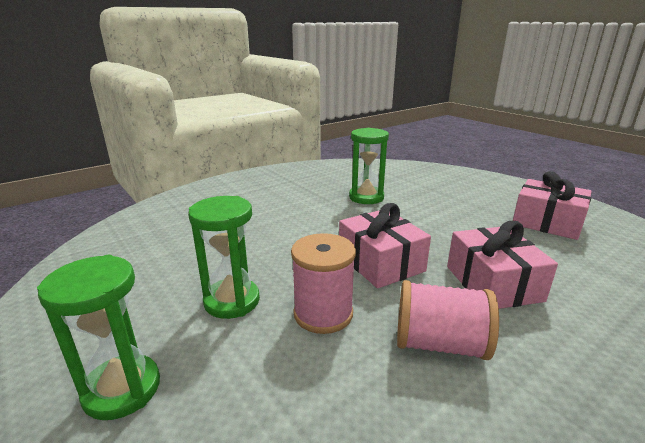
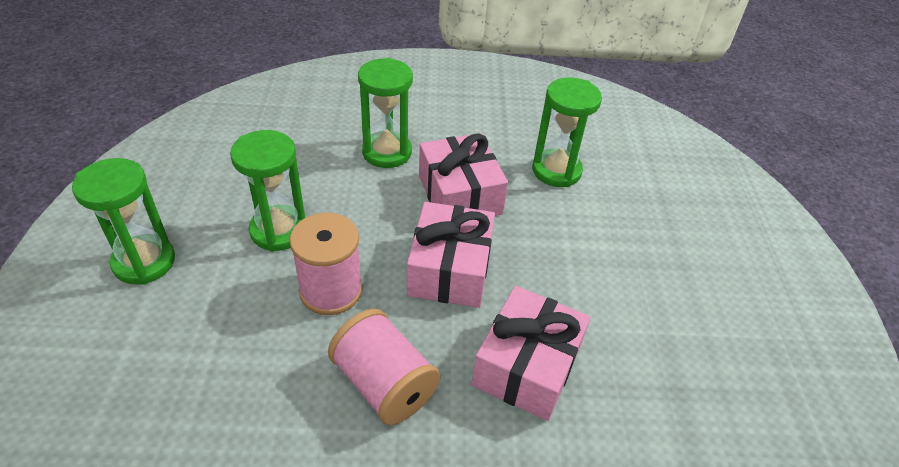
camera: 35 degrees right, 20 degrees up
pink gift [513,171,592,240] -> pink gift moved to [419,133,508,216]
none -> green hourglass [358,58,413,168]

